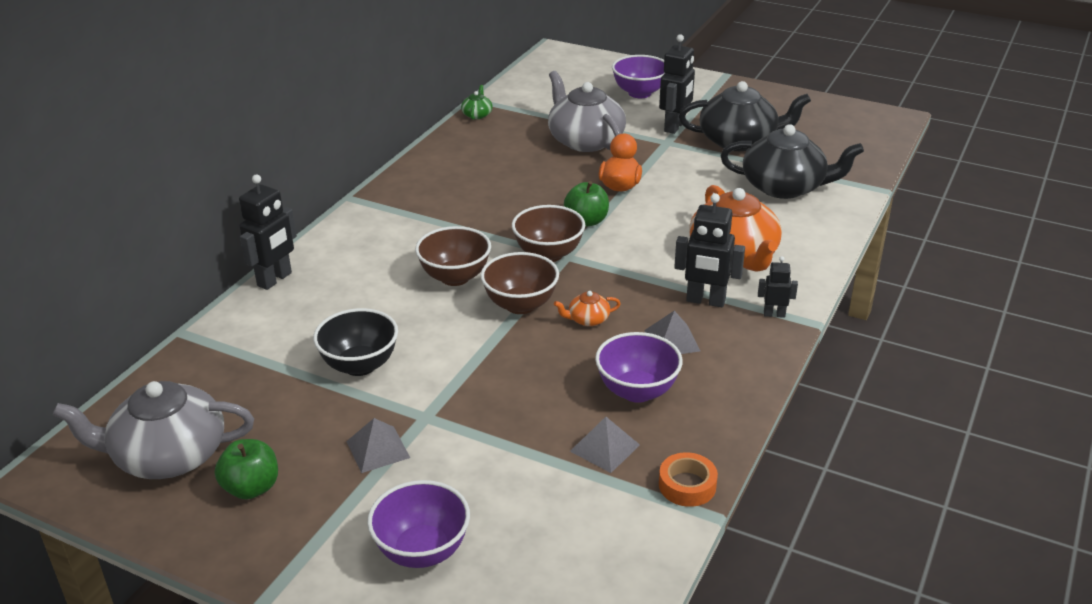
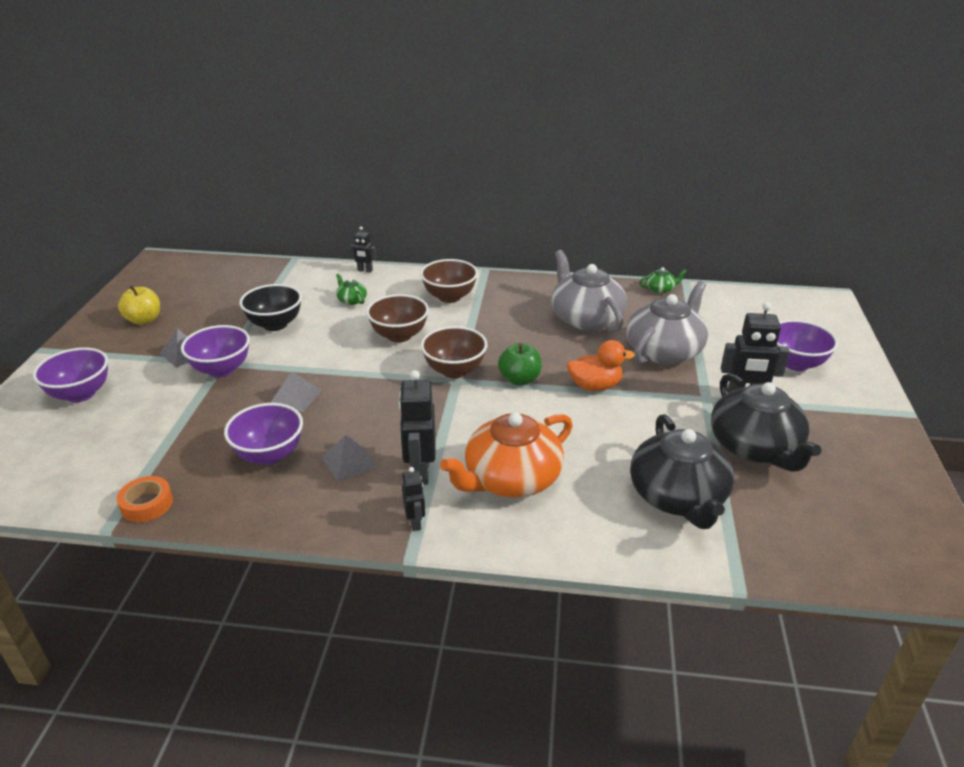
camera: 70 degrees right, 0 degrees up
grey teapot [53,381,254,479] -> grey teapot moved to [551,250,627,332]
green apple [215,439,278,500] -> yellow apple [118,285,160,325]
black robot [239,174,297,290] -> black robot [350,226,376,272], size x0.55
brown bowl [481,252,559,314] -> brown bowl moved to [420,259,478,303]
orange teapot [554,291,621,326] -> none
grey pyramid [570,417,640,473] -> grey pyramid moved to [271,371,322,412]
none -> purple bowl [181,325,250,377]
none -> green teapot [336,273,367,305]

